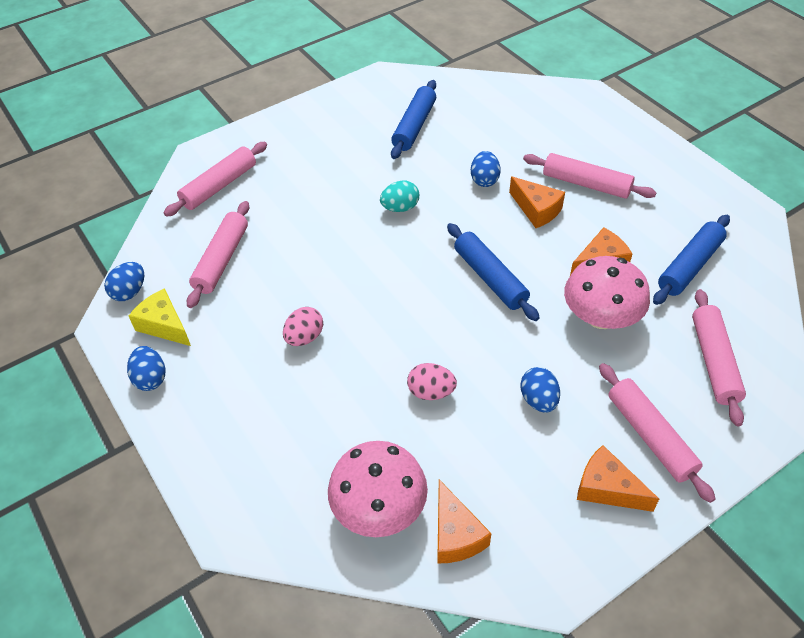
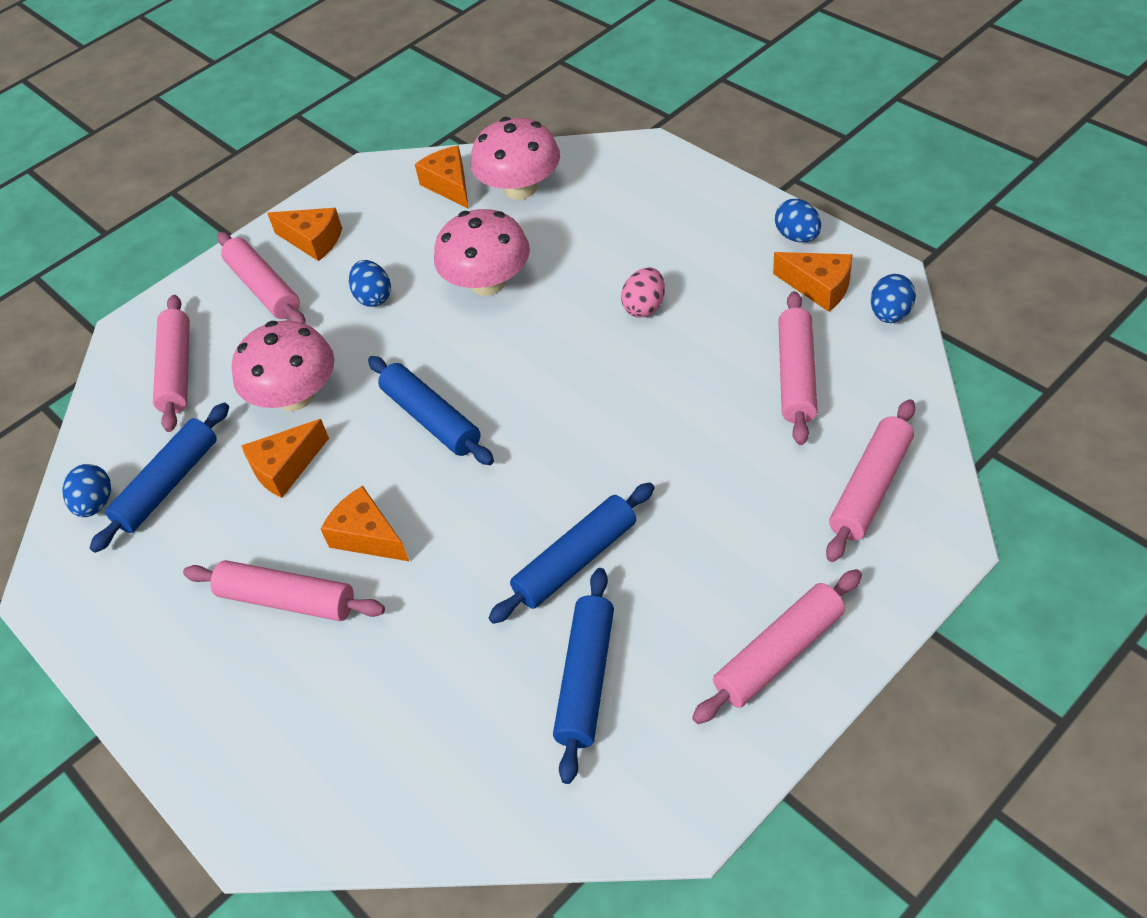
camera: 175 degrees right, 0 degrees up
yellow cheese [129,288,191,346] -> orange cheese [773,252,853,312]
turquoise egg [380,181,419,212] -> none
pink egg [407,363,457,400] -> pink mushroom [434,209,530,296]
blue egg [471,151,501,187] -> blue egg moved to [62,464,111,517]
none -> blue rolling pin [488,482,654,624]
none -> pink rolling pin [692,569,862,724]

